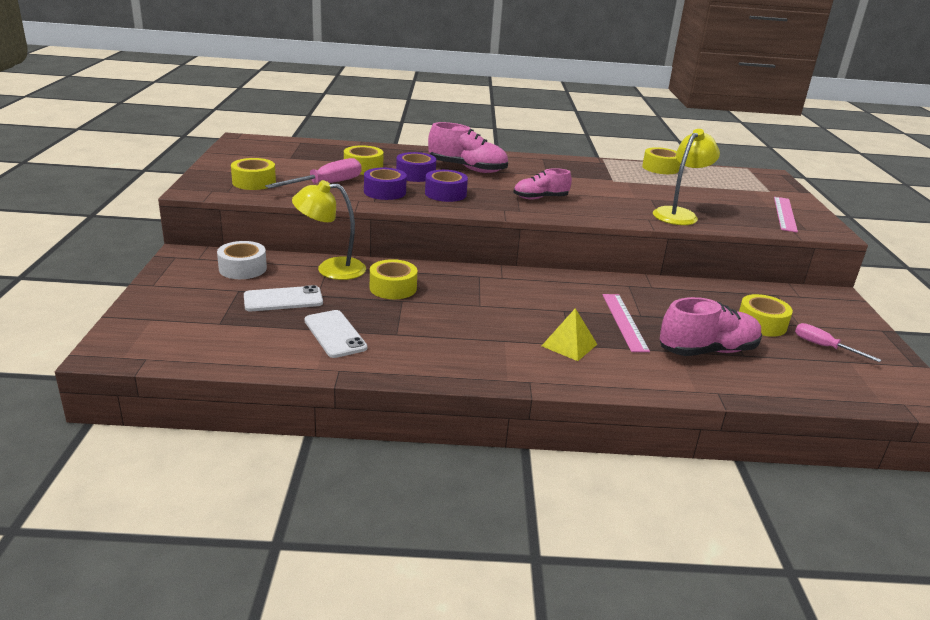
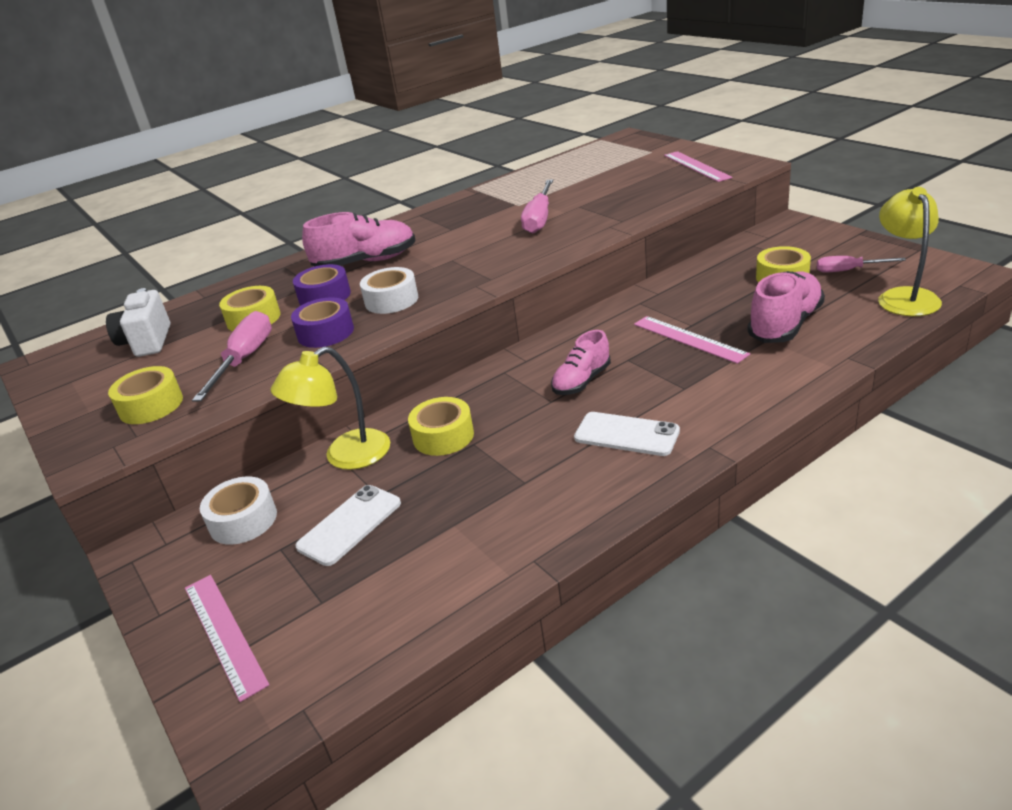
camera: 30 degrees left, 5 degrees up
white phone [304,310,367,358] -> white phone moved to [574,412,680,456]
purple tape [425,170,468,202] -> white tape [360,267,418,314]
pink shoe [513,168,572,199] -> pink shoe moved to [551,330,611,395]
yellow pyramid [542,308,597,361] -> none
yellow tape [642,147,680,174] -> none
yellow lamp [653,129,720,225] -> yellow lamp moved to [878,187,942,316]
none -> white camera [106,288,171,357]
none -> pink ruler [185,575,269,702]
none -> pink screwdriver [521,179,553,233]

